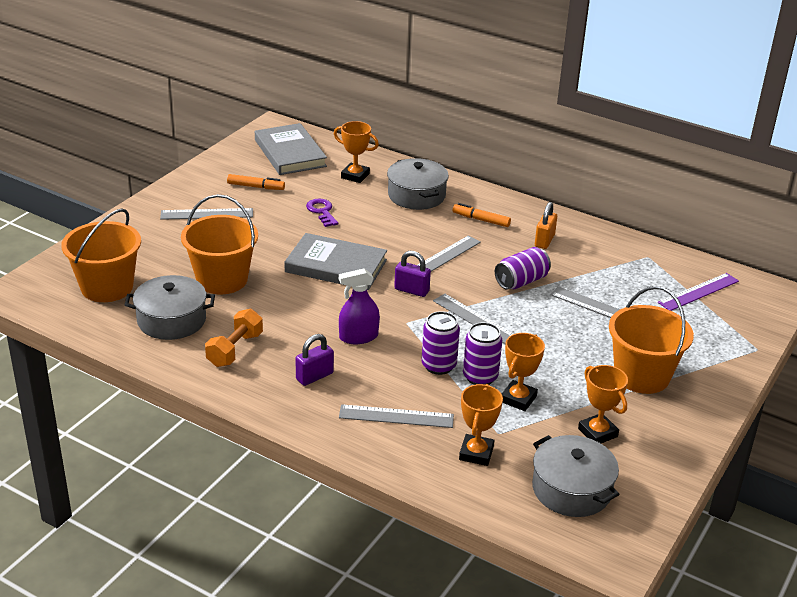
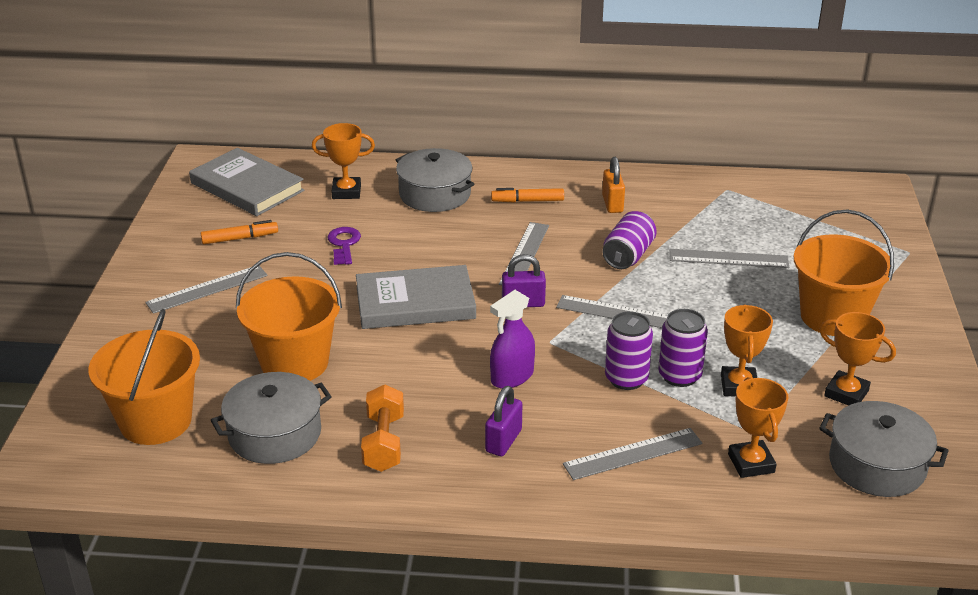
camera: 25 degrees left, 0 degrees up
purple key [306,199,338,227] -> purple key turned 45 degrees clockwise [327,227,361,265]
purple ruler [658,273,739,311] -> none

